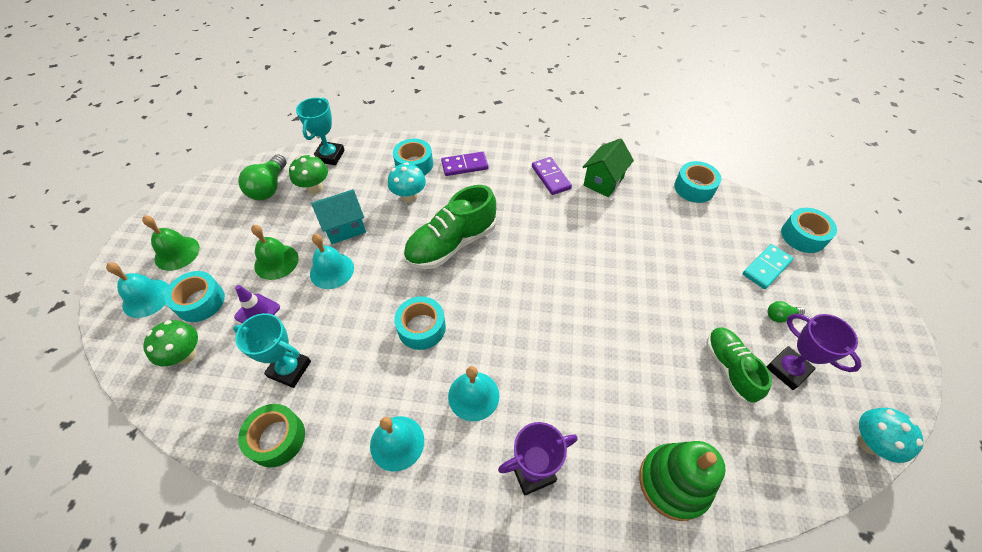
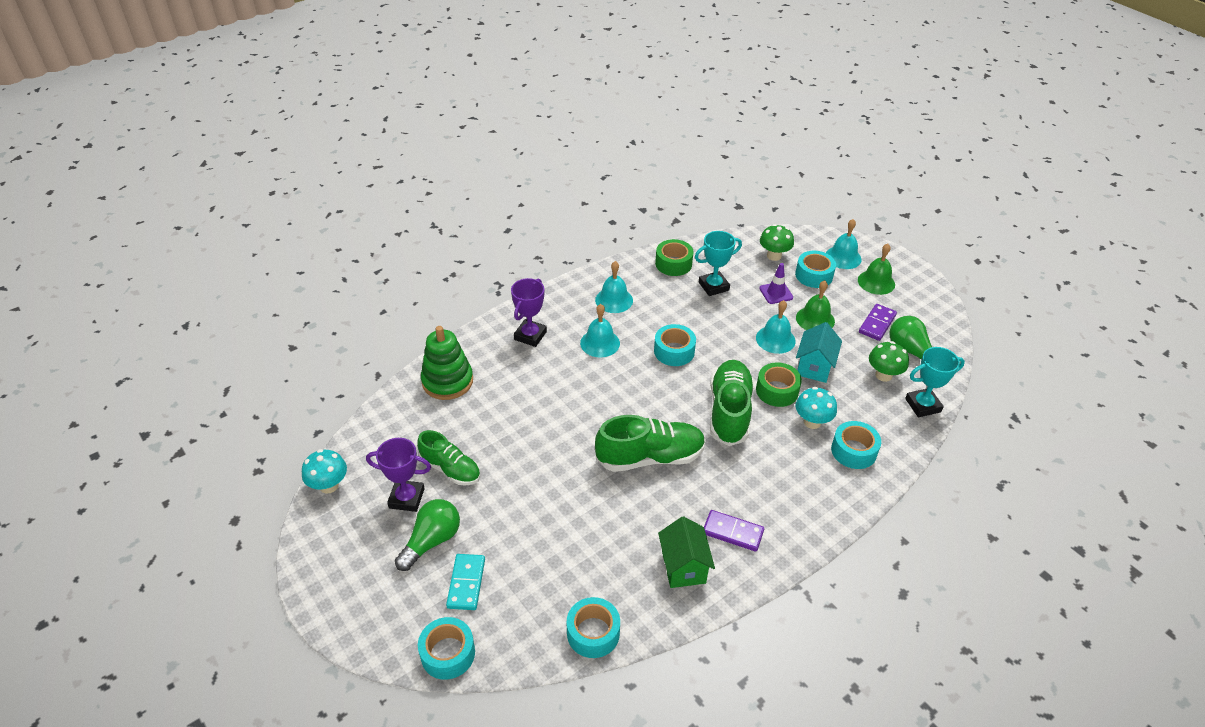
camera: 135 degrees right, 10 degrees down
turquoise trophy [296,98,345,165] -> turquoise trophy turned 75 degrees counterclockwise [905,347,965,417]
purple domino [441,152,488,176] -> purple domino moved to [859,304,897,341]
green light bulb [768,301,805,323] -> green light bulb [395,499,460,571], size x1.95
none -> green shoe [595,415,706,472]
none -> green tape [756,362,802,407]

